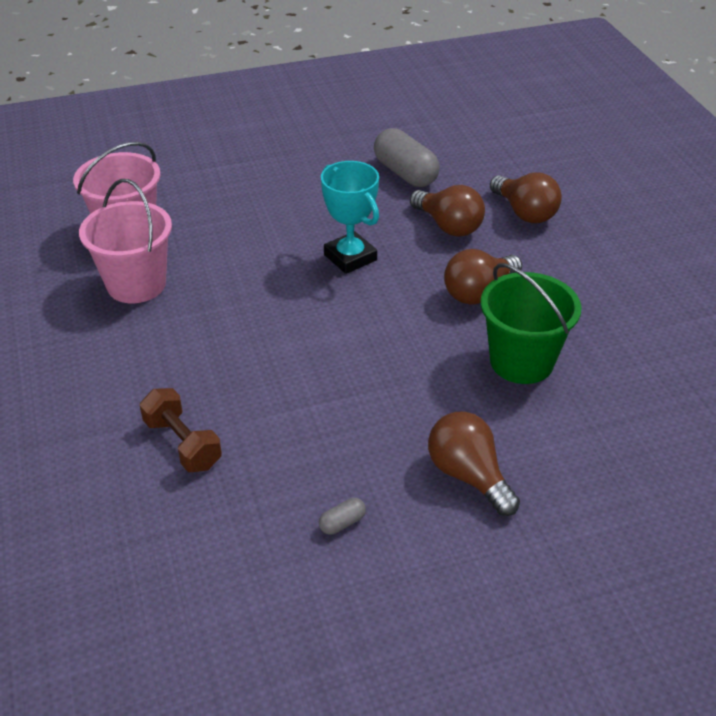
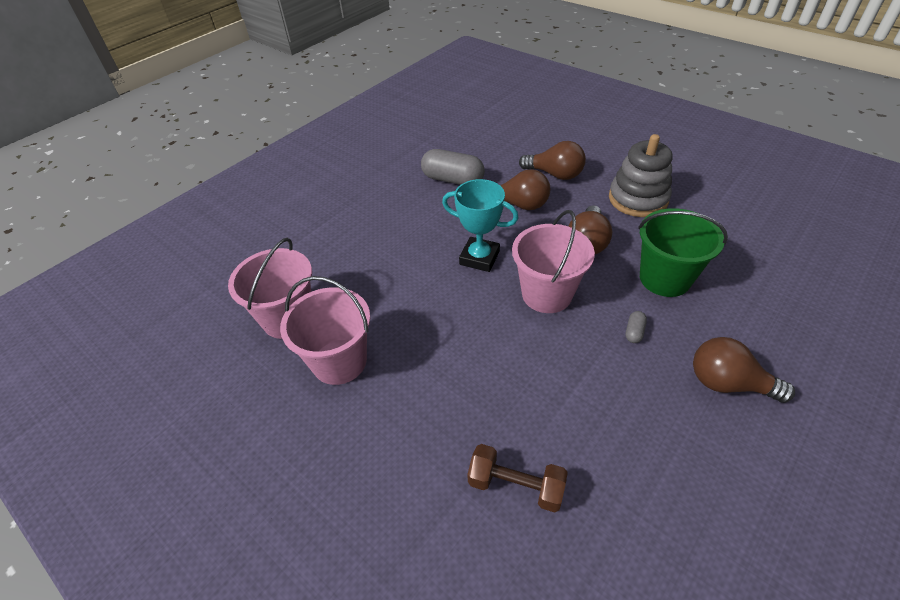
camera: 30 degrees left, 5 degrees up
grey capsule [319,498,366,535] -> grey capsule moved to [626,311,647,343]
none -> pink bucket [512,210,595,313]
none -> grey stacking toy [609,134,672,217]

